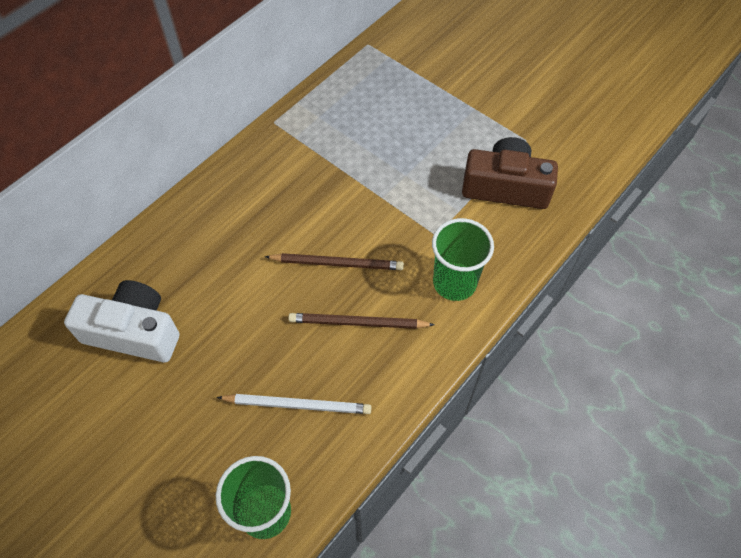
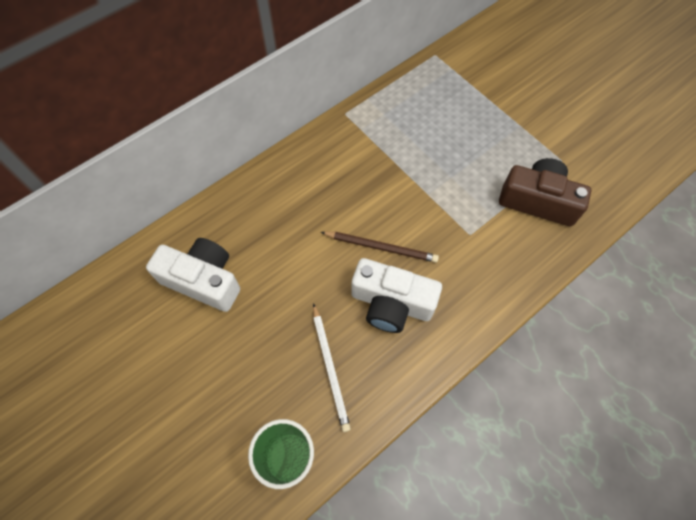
camera: 10 degrees right, 5 degrees up
white pencil [217,394,371,414] -> white pencil turned 60 degrees clockwise [313,303,351,432]
brown pencil [288,313,435,329] -> white camera [351,258,442,333]
green cup [432,218,494,301] -> none

